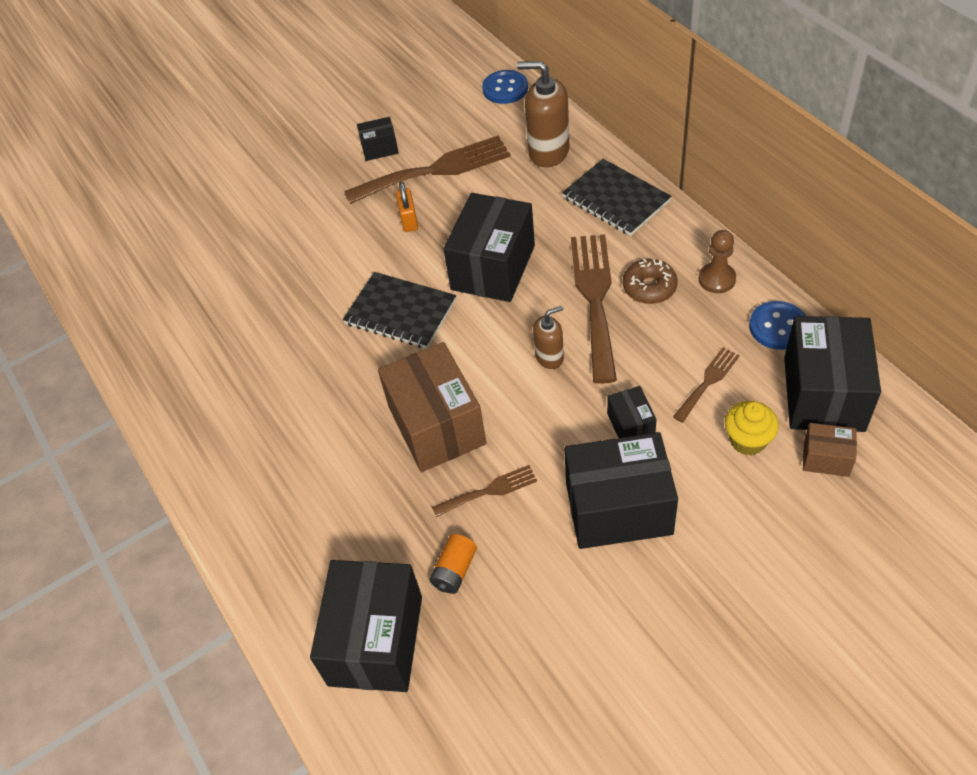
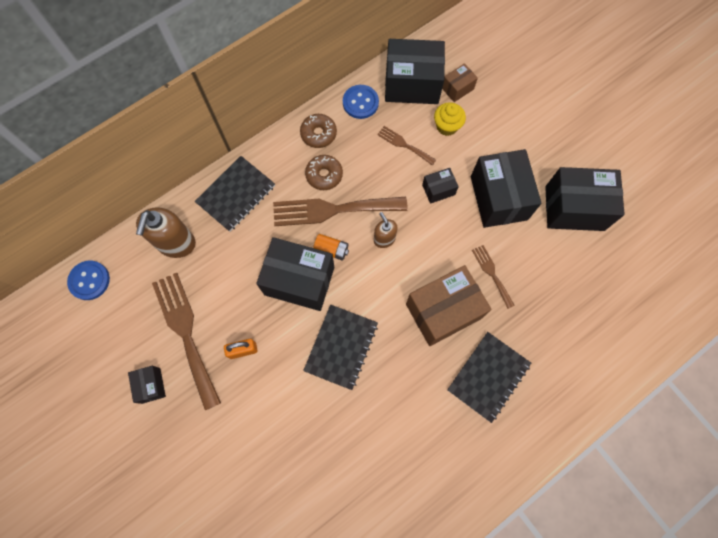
camera: 100 degrees left, 20 degrees up
black box [310,560,422,692] -> black box moved to [545,167,625,231]
orange battery [429,534,477,594] -> orange battery moved to [313,234,349,261]
brown pawn [699,230,736,293] -> brown donut [300,114,337,148]
brown box [803,423,857,477] -> brown box turned 45 degrees clockwise [442,63,478,102]
none -> black notebook [447,332,531,423]

